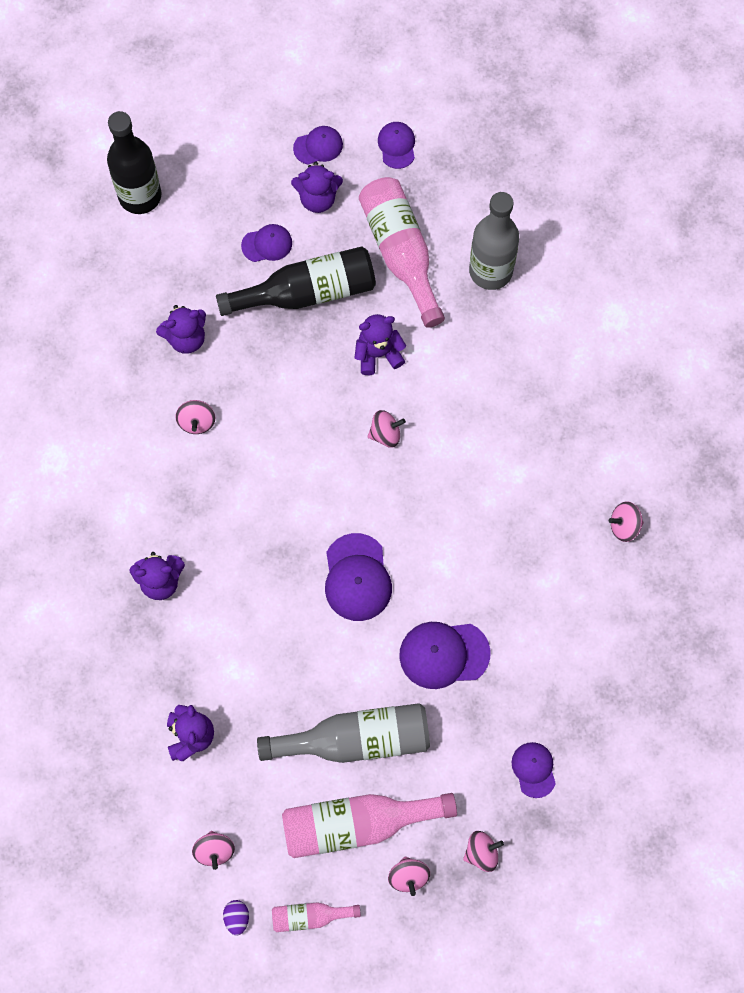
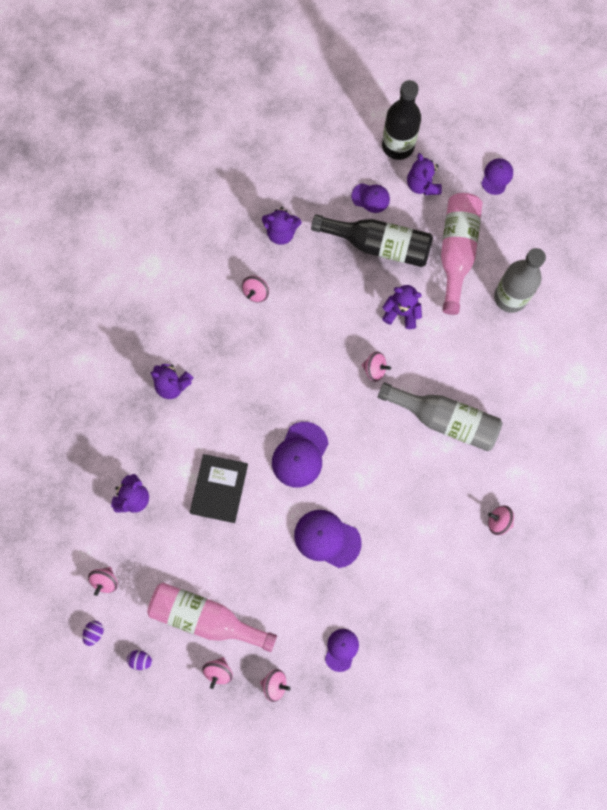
camera: 30 degrees right, 5 degrees up
black bottle [107,111,161,214] -> black bottle moved to [382,80,421,160]
grey bottle [257,703,430,763] -> grey bottle moved to [378,382,503,451]
pink bottle [272,902,361,932] -> purple egg [127,650,152,670]
purple teddy bear [291,162,343,213] -> purple teddy bear turned 45 degrees clockwise [407,153,442,195]
purple cap [293,126,343,165] -> none
none -> black book [190,454,248,523]

